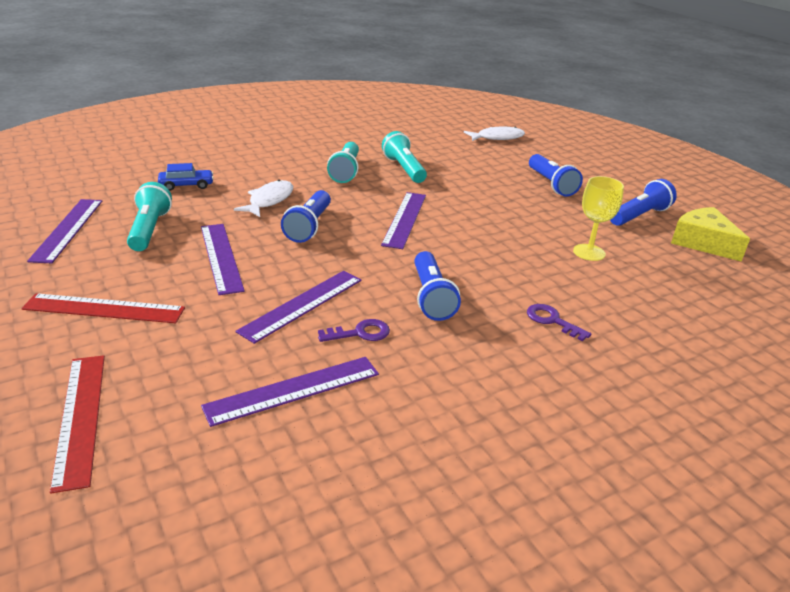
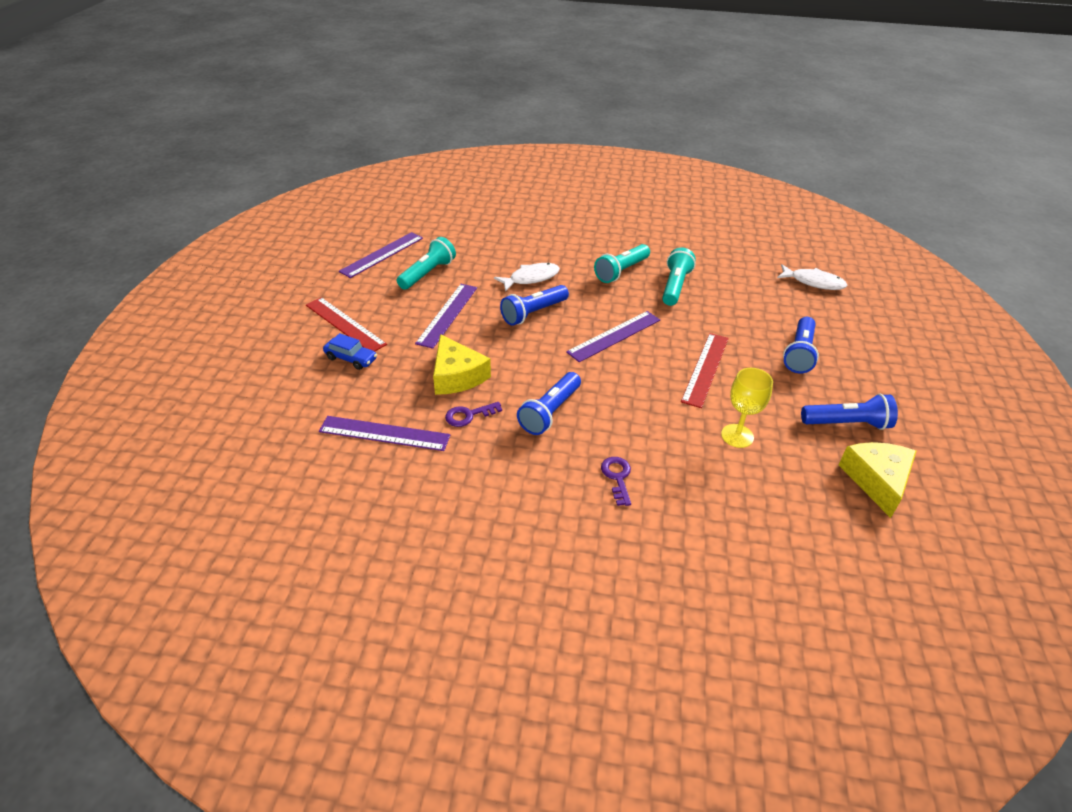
camera: 40 degrees right, 10 degrees up
red ruler [50,355,105,494] -> red ruler moved to [681,333,729,408]
blue car [158,163,214,191] -> blue car moved to [323,333,377,370]
purple ruler [236,271,362,344] -> yellow cheese [433,334,491,395]
purple key [318,319,390,342] -> purple key turned 135 degrees clockwise [445,402,502,427]

